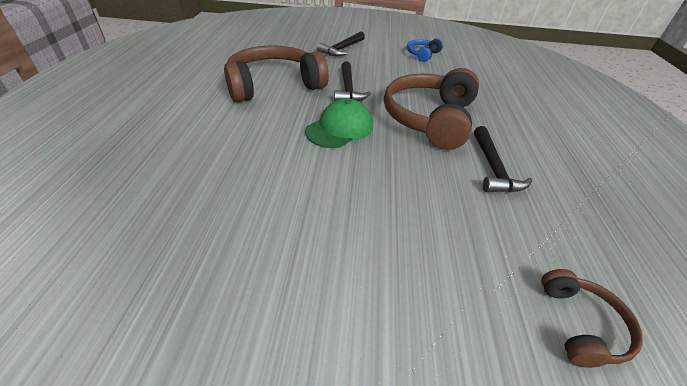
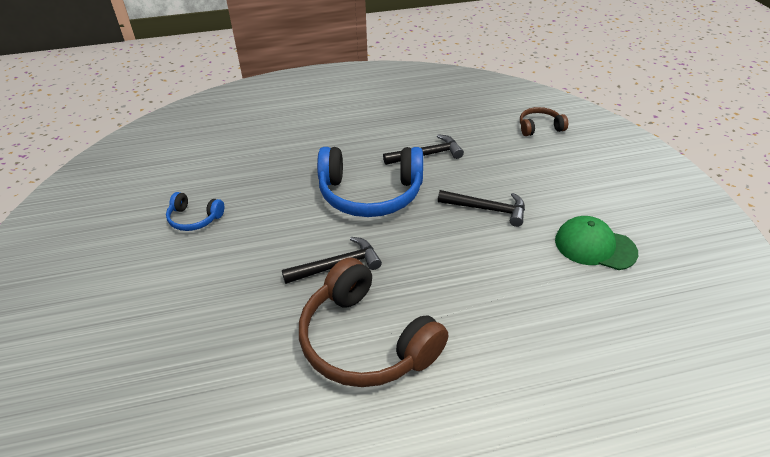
camera: 105 degrees left, 0 degrees up
green cap [305,98,373,148] -> green cap moved to [555,216,638,270]
black hammer [317,31,365,56] -> black hammer moved to [438,190,525,227]
brown headphones [384,68,479,150] -> blue headphones [317,147,423,217]

